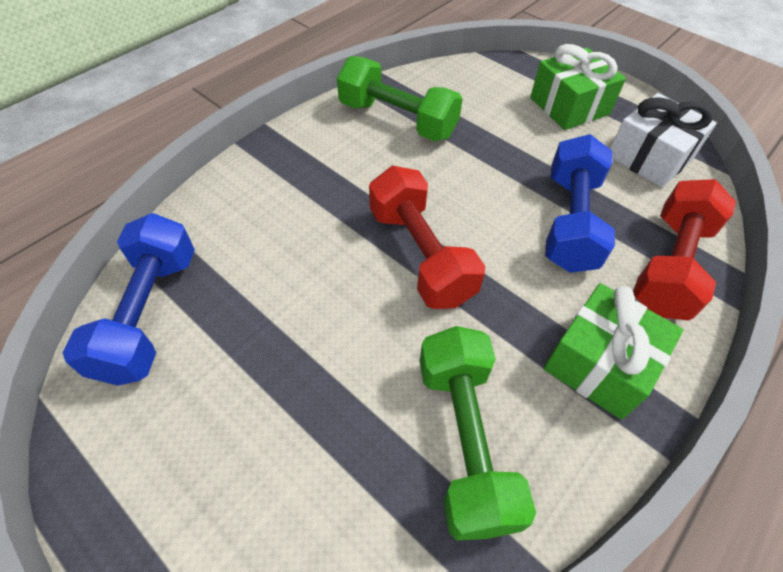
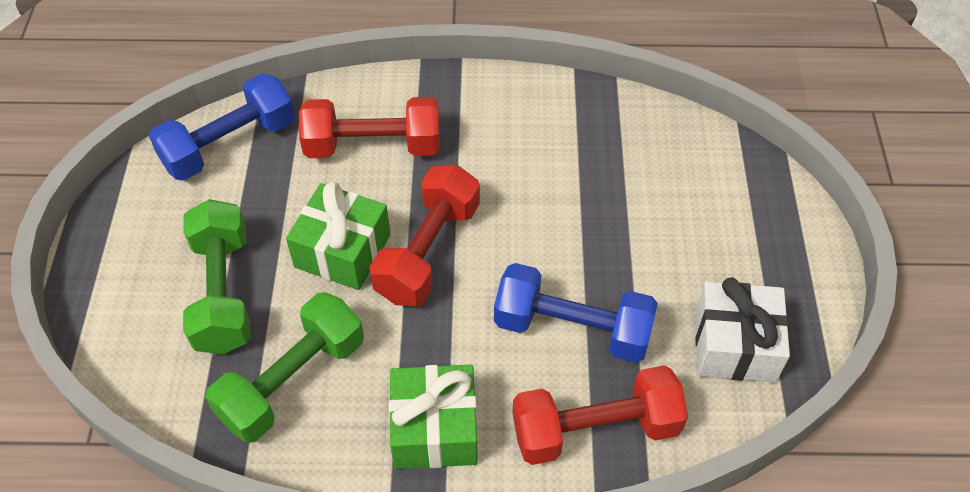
camera: 50 degrees right, 0 degrees up
green dumbbell [337,56,463,141] -> green dumbbell moved to [183,199,251,354]
green gift [530,44,626,130] -> green gift moved to [286,182,390,290]
blue dumbbell [545,134,615,273] -> blue dumbbell turned 45 degrees clockwise [494,263,658,363]
none -> red dumbbell [299,97,440,158]

